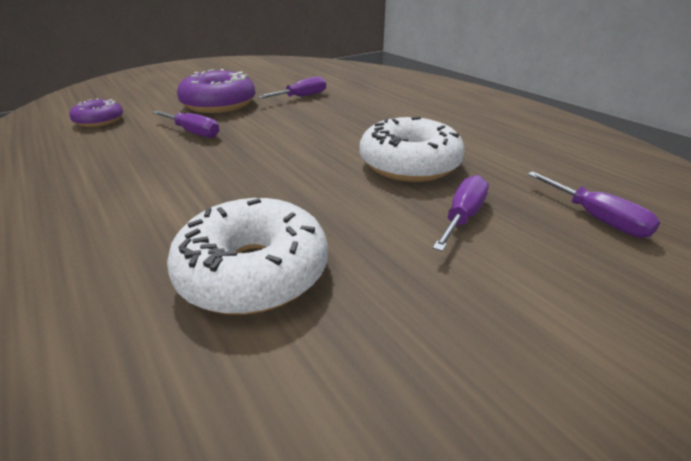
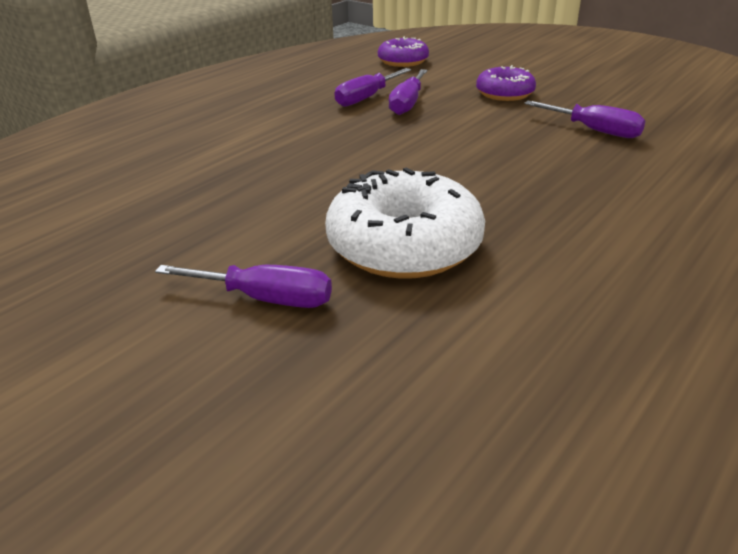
camera: 75 degrees right, 0 degrees up
white donut [167,198,328,315] -> none
purple donut [177,69,255,113] -> purple donut [476,65,536,101], size x0.57
purple screwdriver [527,171,660,238] -> purple screwdriver moved to [335,68,411,107]

